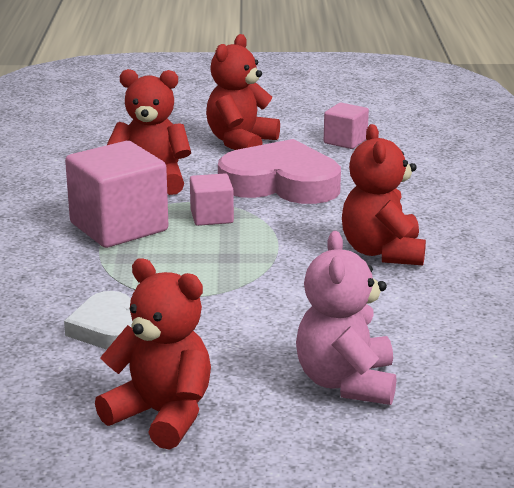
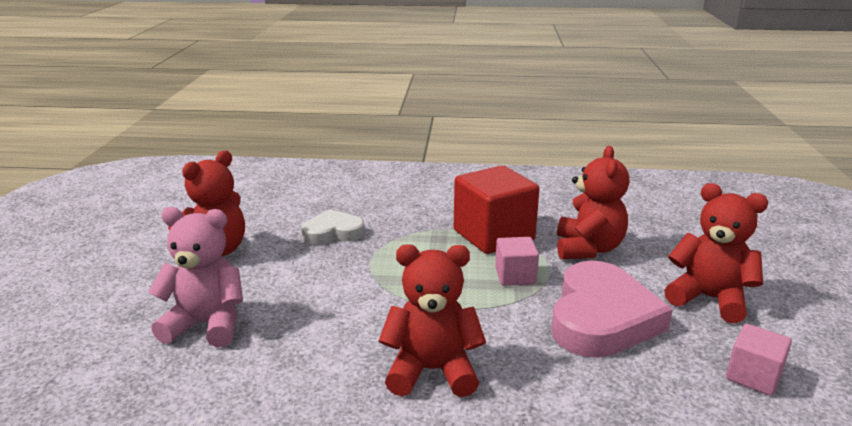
camera: 95 degrees right, 0 degrees up
pink cube [65,141,168,248] -> red cube [454,165,540,254]

